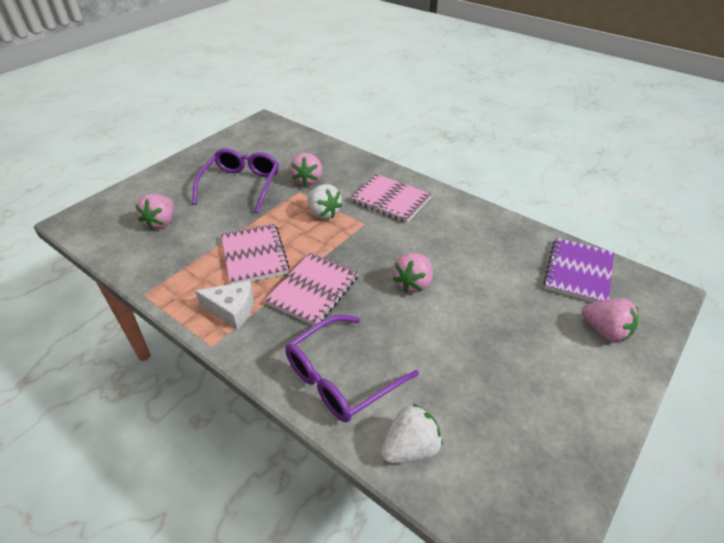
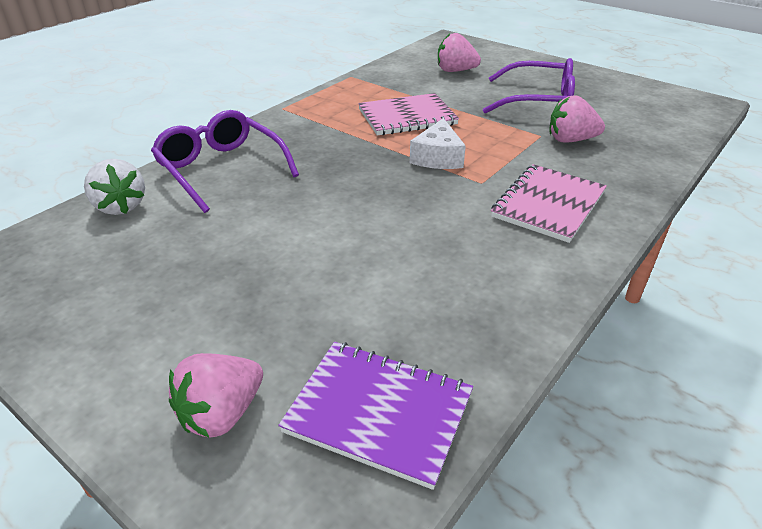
camera: 90 degrees right, 5 degrees down
white cheese [195,281,254,330] -> white cheese moved to [410,118,466,169]
pink notebook [264,253,359,326] -> none
white strawberry [307,184,343,219] -> none
pink strawberry [393,253,433,293] -> none

